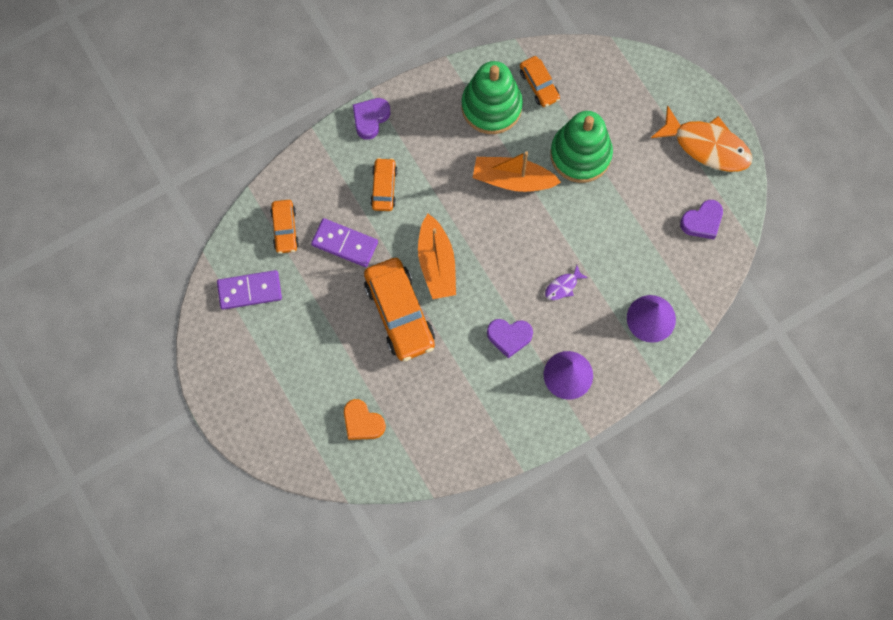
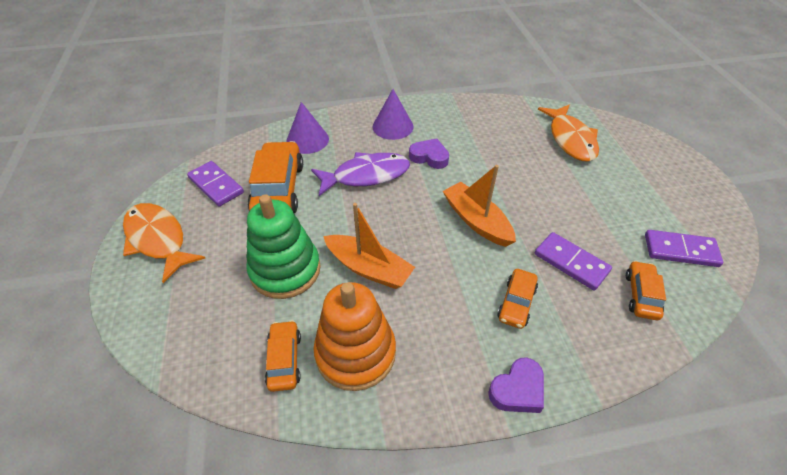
camera: 160 degrees left, 25 degrees down
orange heart [344,399,386,440] -> orange fish [538,105,599,162]
orange car [364,258,435,362] -> orange car moved to [247,141,303,213]
orange boat [418,214,456,299] -> orange boat turned 45 degrees counterclockwise [443,165,516,247]
green stacking toy [462,61,523,134] -> orange stacking toy [314,282,396,391]
purple fish [545,265,588,300] -> purple fish [311,152,410,196], size x2.23
purple heart [680,200,723,239] -> purple domino [187,161,244,207]

